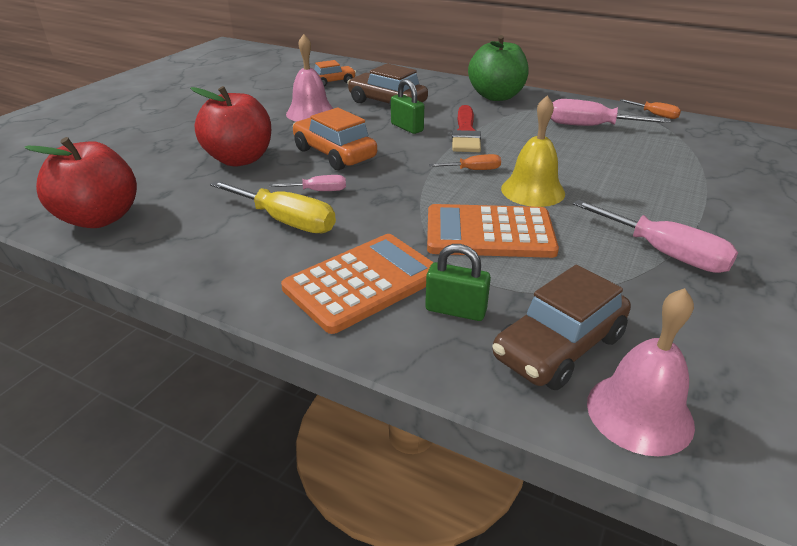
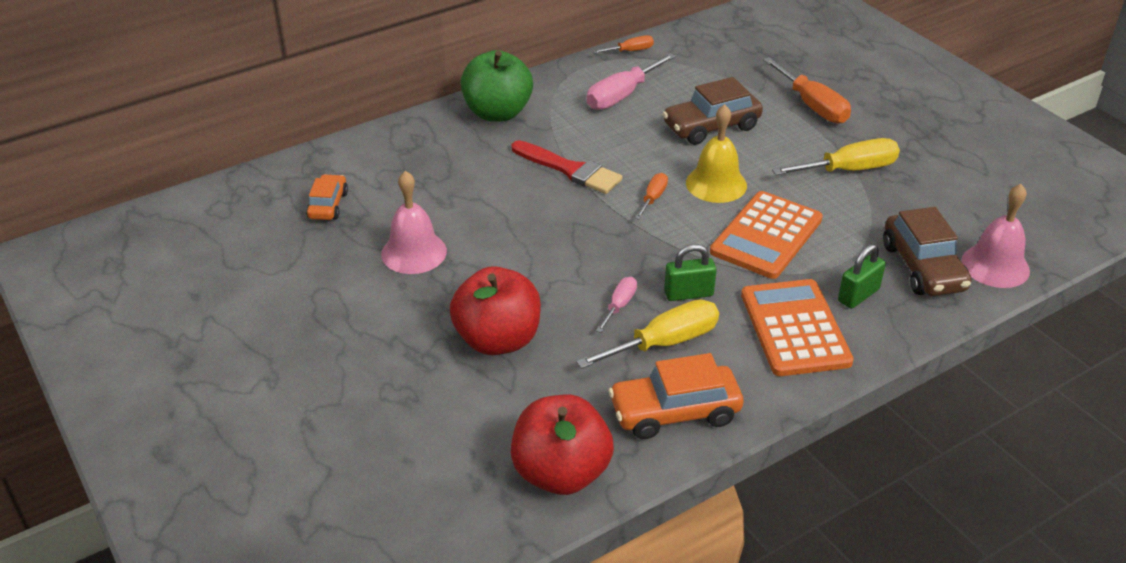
camera: 60 degrees left, 5 degrees up
orange car [292,108,377,170] -> orange car moved to [608,353,743,439]
brown car [347,63,428,108] -> brown car moved to [662,77,763,145]
green padlock [391,79,424,134] -> green padlock moved to [664,244,717,301]
pink screwdriver [573,200,738,273] -> yellow screwdriver [772,138,900,175]
none -> orange screwdriver [763,57,851,124]

